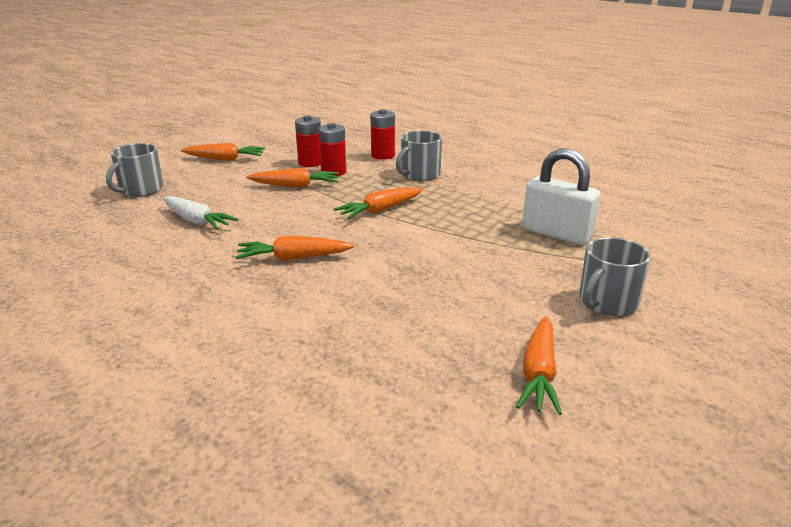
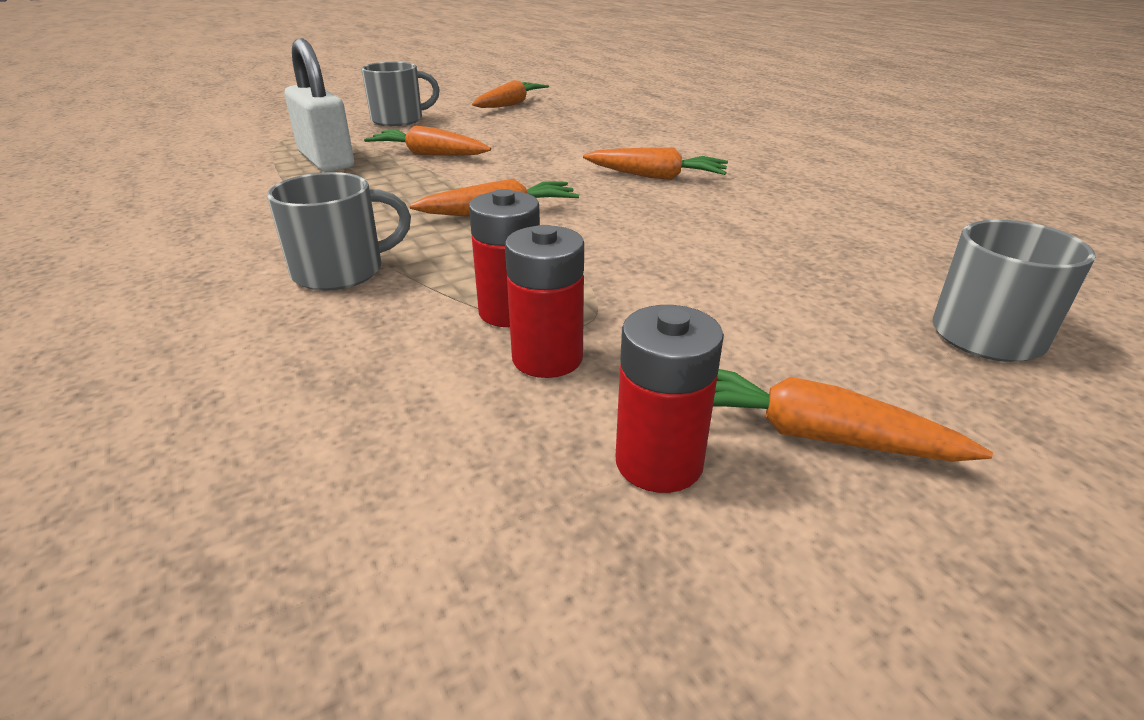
camera: 160 degrees left, 5 degrees up
white carrot [163,196,239,230] -> none
orange carrot [246,168,339,188] -> orange carrot moved to [364,125,491,156]
red battery [370,109,395,160] -> red battery moved to [616,305,724,493]

